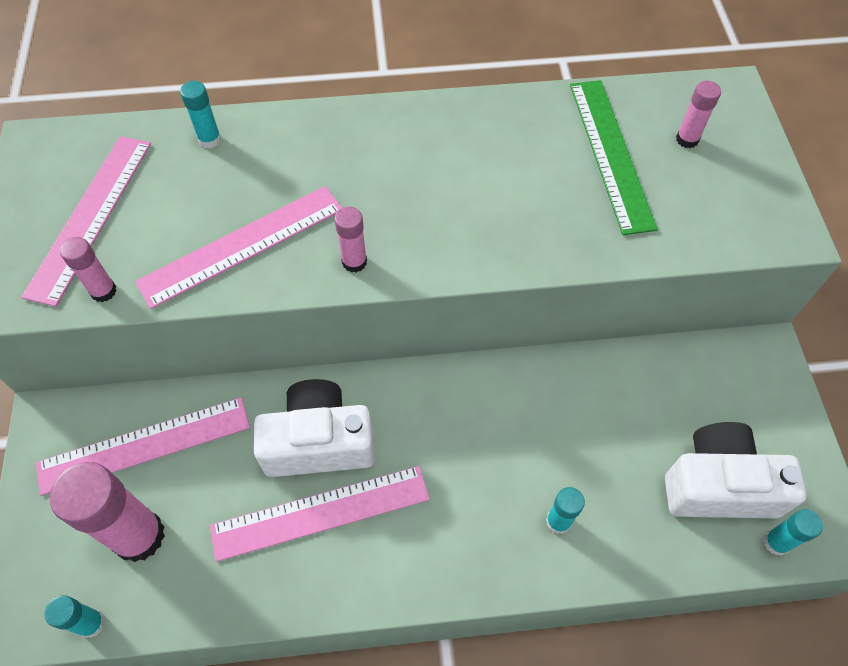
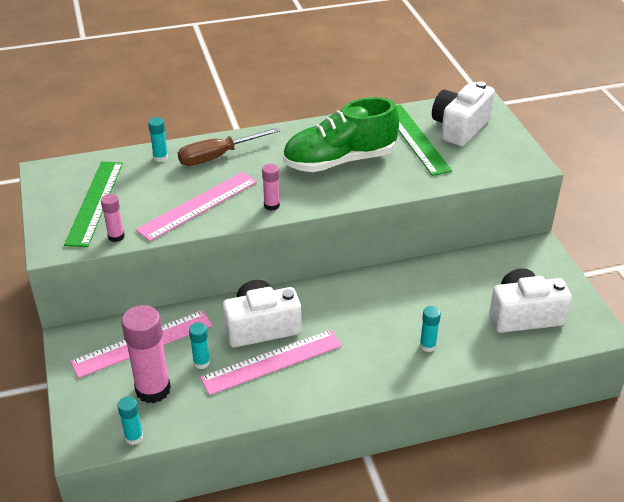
camera: 10 degrees left, 20 degrees down
pink ruler [21,136,151,307] -> green ruler [64,161,123,247]
pink glue stick [676,81,721,148] -> white camera [432,81,495,146]
turquoise glue stick [763,509,823,556] -> turquoise glue stick moved to [189,323,210,369]
none -> brown screwdriver [178,128,280,166]
none -> green shoe [283,97,399,172]

